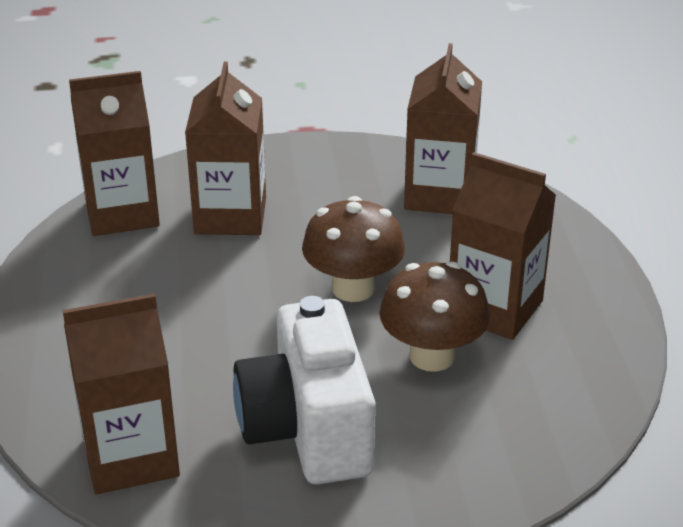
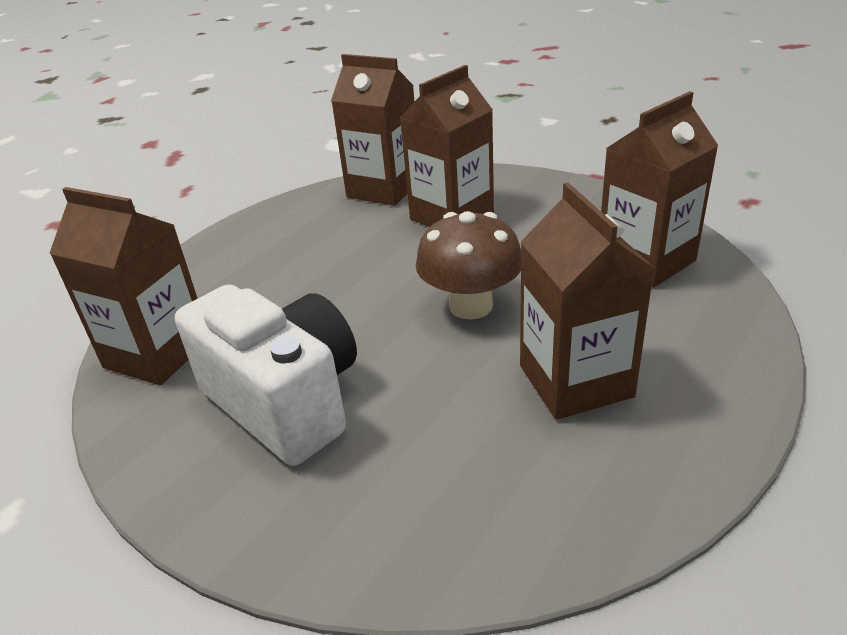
camera: 45 degrees right, 0 degrees up
white camera [233,296,375,484] -> white camera turned 105 degrees clockwise [175,284,357,466]
brown mushroom [379,262,490,372] -> none

